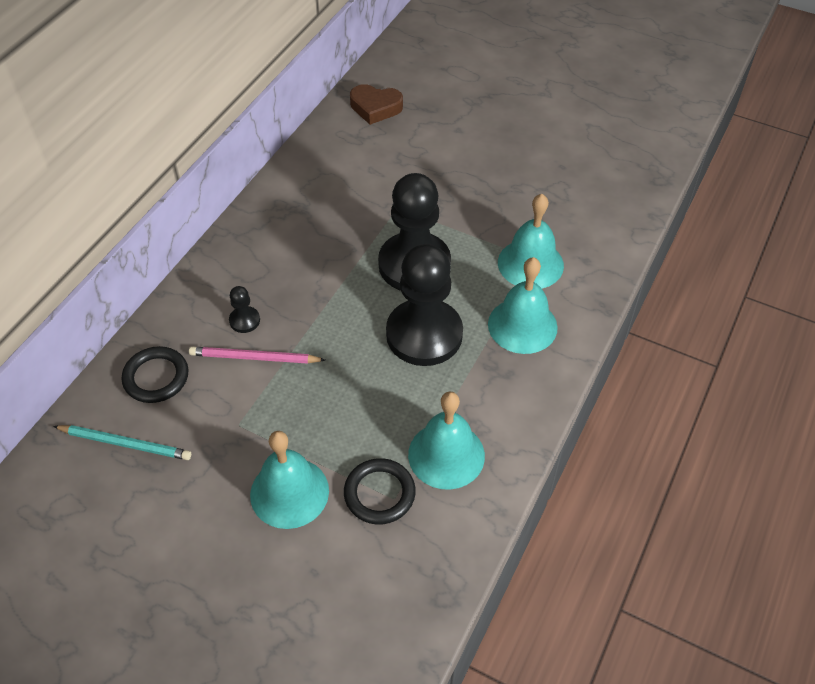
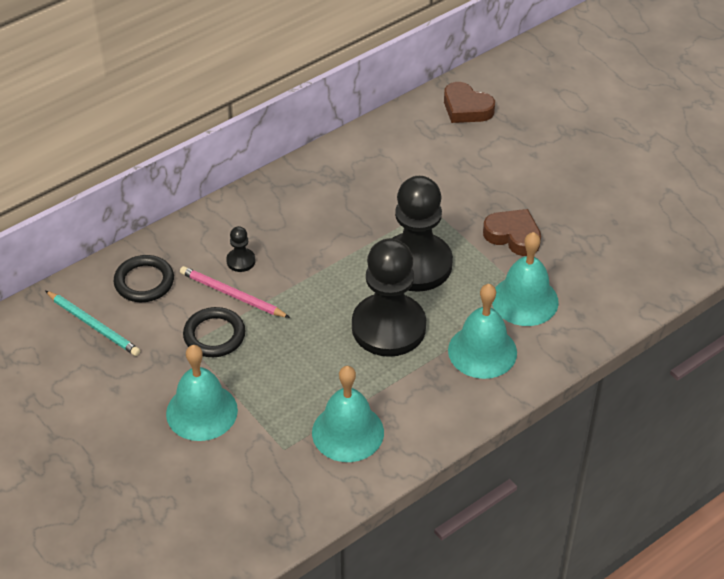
camera: 25 degrees right, 5 degrees down
black ring [344,458,416,524] -> black ring moved to [183,307,246,357]
none -> brown heart [483,209,541,256]

